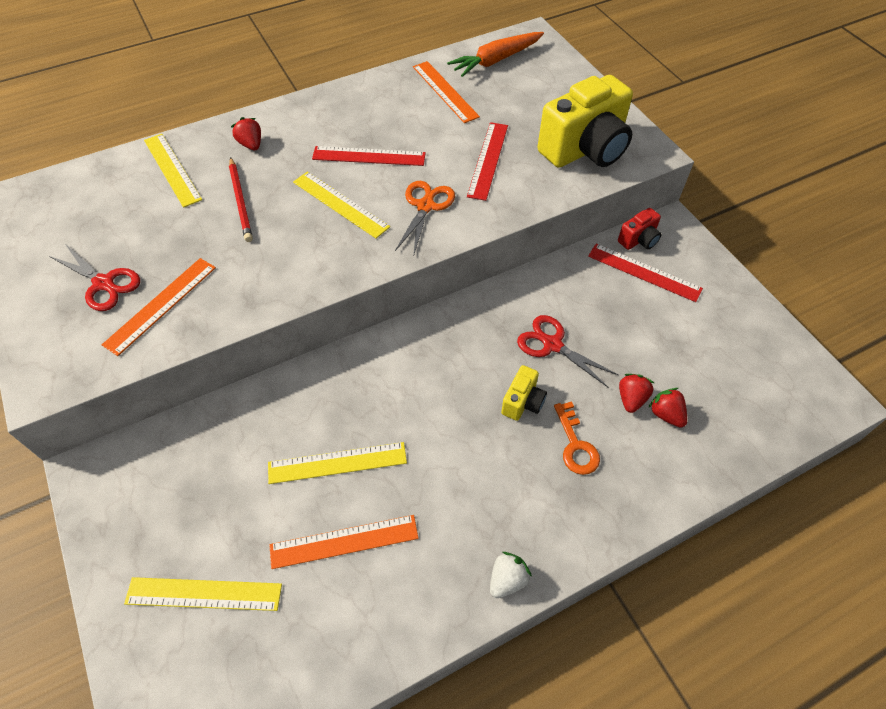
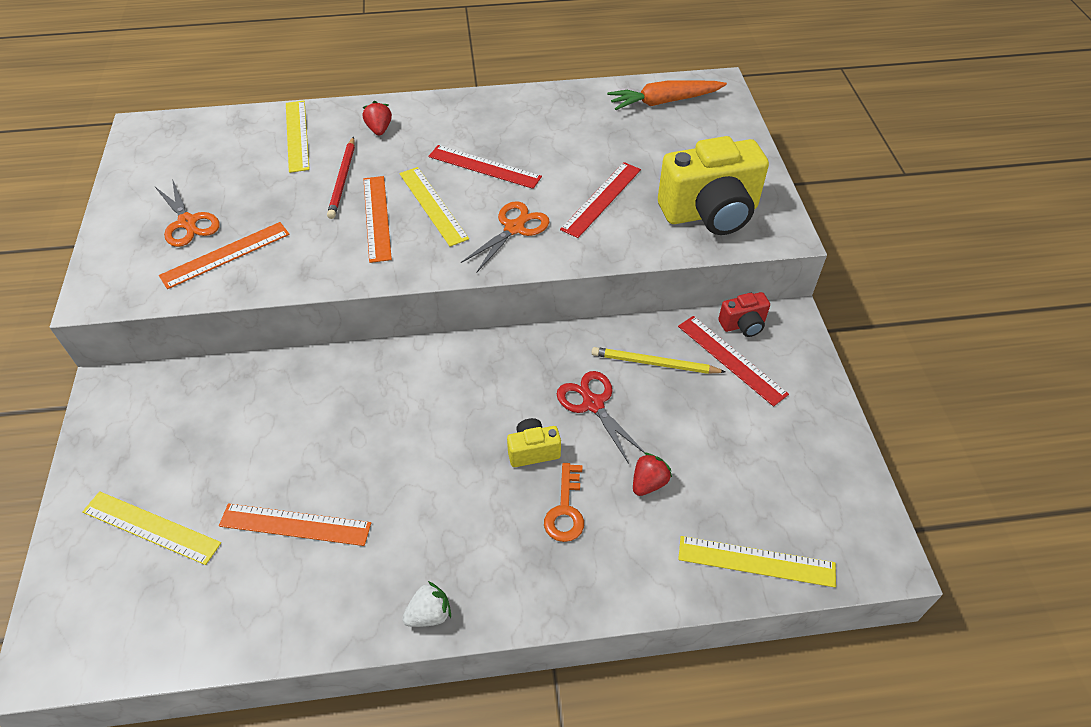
camera: 20 degrees right, 5 degrees down
red scissors [49,244,140,311] -> orange scissors [155,179,220,247]
yellow ruler [268,442,407,484] -> yellow ruler moved to [678,536,836,588]
orange ruler [413,61,480,123] -> orange ruler moved to [364,176,392,263]
yellow camera [501,365,547,421] -> yellow camera turned 150 degrees counterclockwise [507,418,561,467]
red strawberry [648,388,687,428] -> none
none -> yellow pencil [592,347,726,374]

